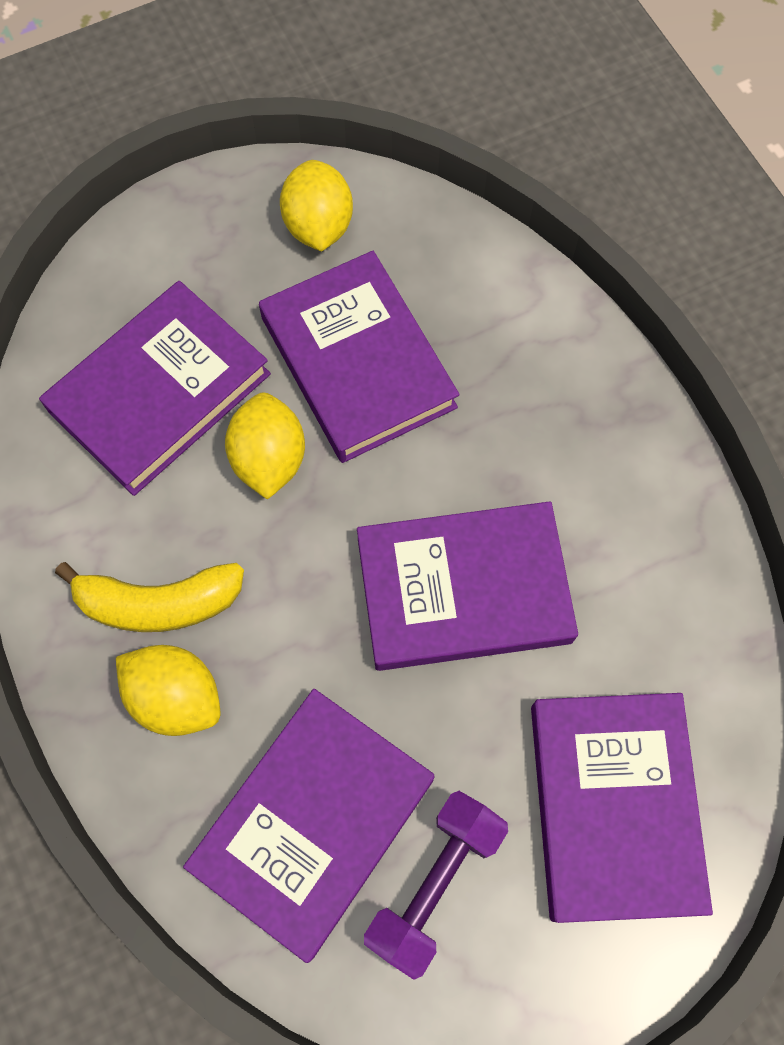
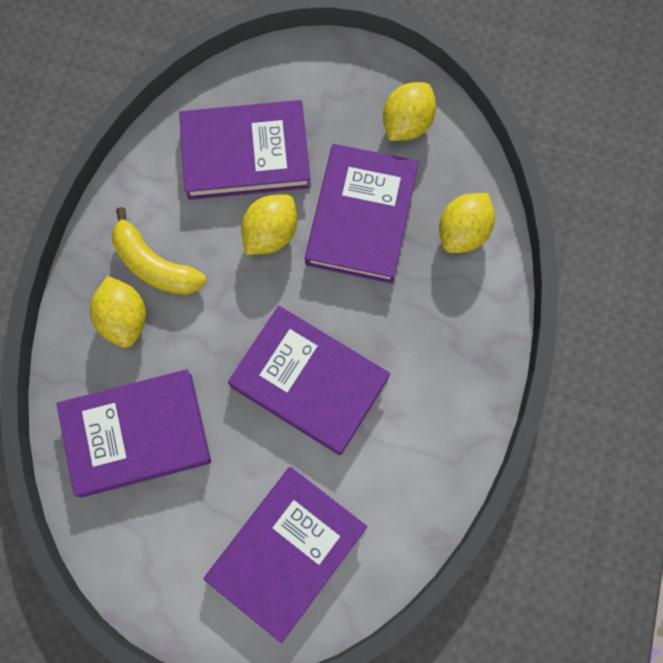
camera: 40 degrees right, 5 degrees up
purple dumbbell [364,791,508,980] -> none
none -> yellow lemon [439,193,495,253]

